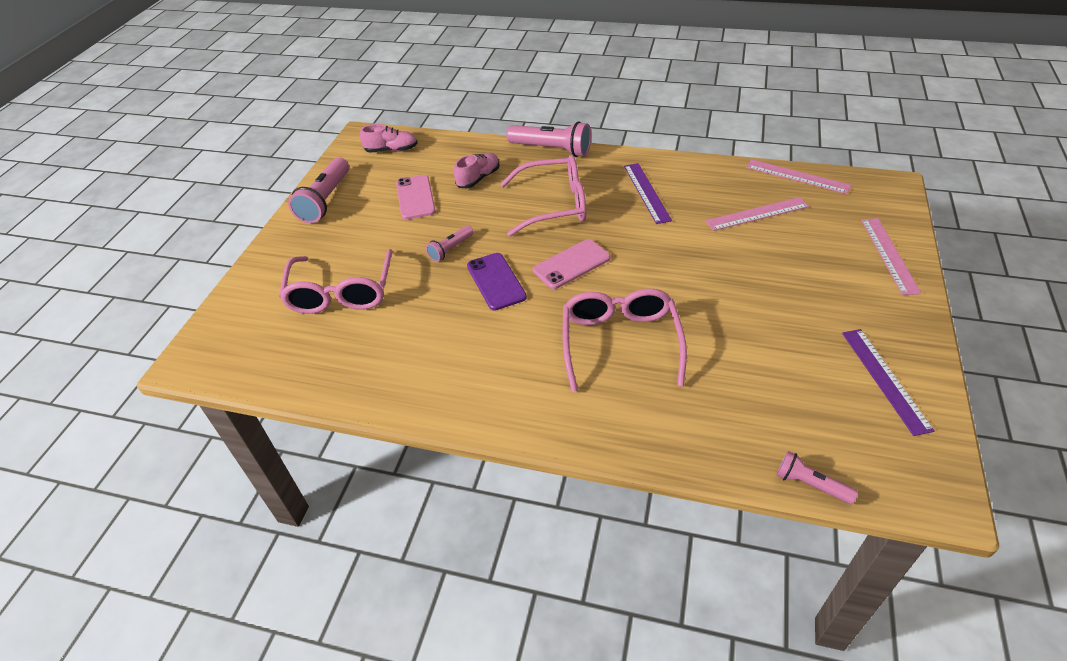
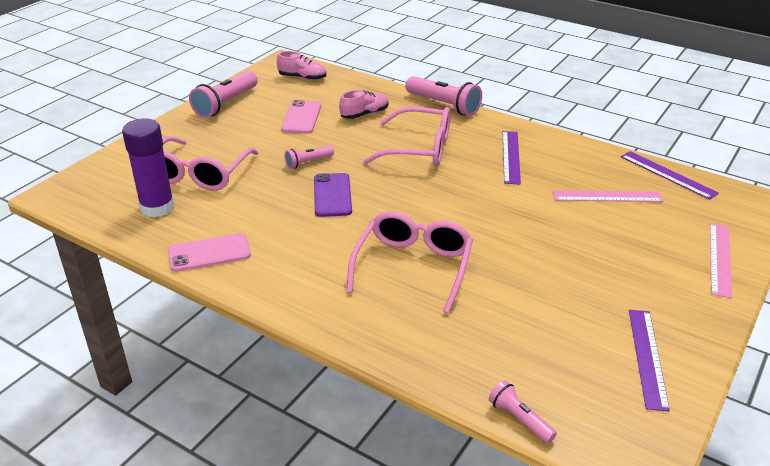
camera: 15 degrees right, 10 degrees down
pink phone [533,239,611,289] -> pink phone moved to [168,233,251,272]
pink ruler [746,159,851,194] -> purple ruler [621,151,719,200]
none -> purple glue stick [122,119,175,218]

